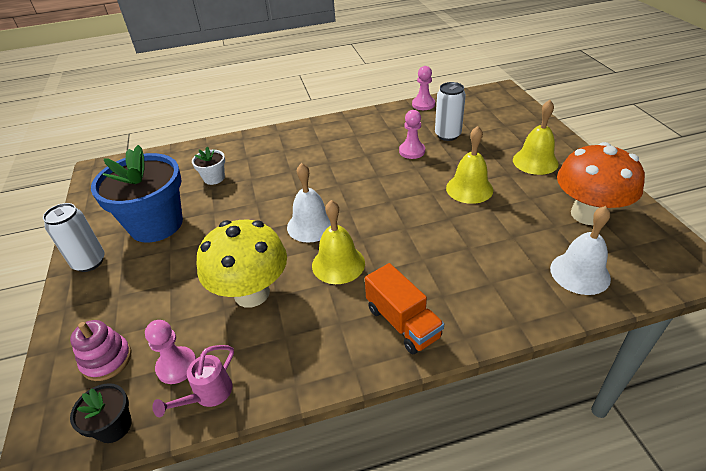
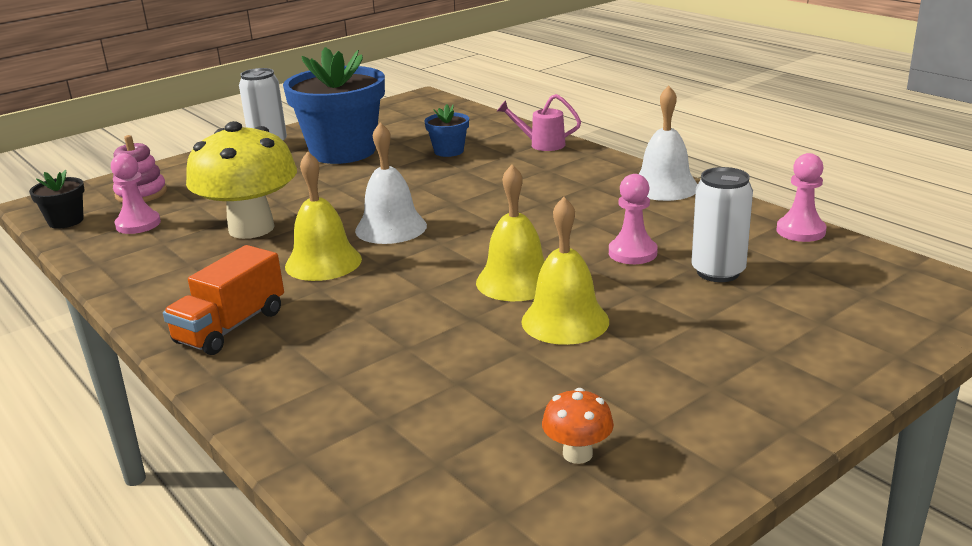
camera: 65 degrees right, 15 degrees down
pink watering can [152,345,234,417] -> pink watering can moved to [497,94,581,151]
white flower pot [192,147,225,185] -> blue flower pot [424,104,469,157]
yellow bell [513,100,559,175] -> yellow bell moved to [476,165,545,301]
white bell [550,206,611,295] -> white bell moved to [639,86,698,201]
orange mushroom [557,142,645,225] -> orange mushroom [542,388,614,464], size x0.43

